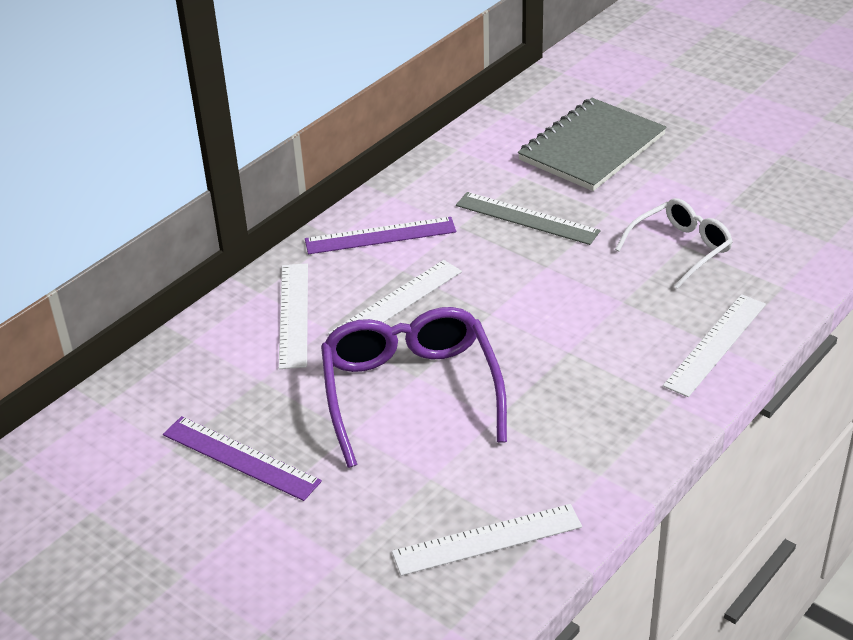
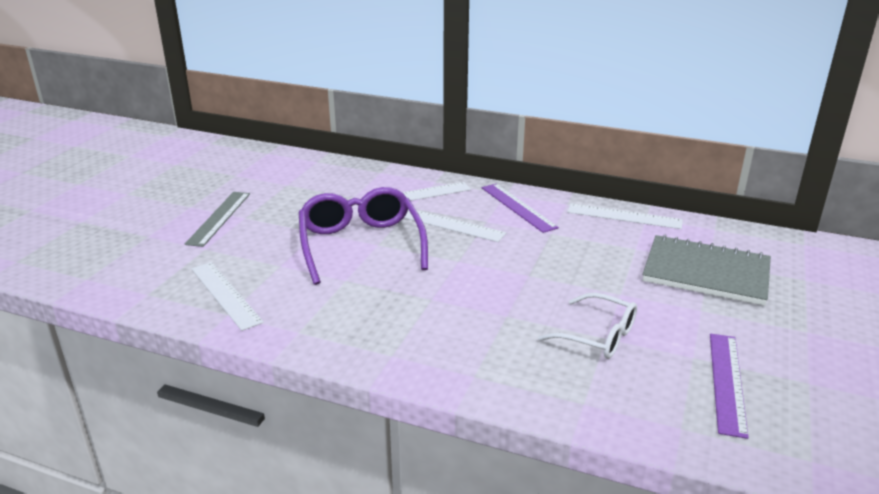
camera: 70 degrees right, 10 degrees down
purple ruler [163,416,322,501] -> purple ruler moved to [710,334,749,439]
purple glasses [321,307,507,468] -> purple glasses turned 75 degrees counterclockwise [299,187,428,285]
grey ruler [456,192,601,245] -> grey ruler moved to [185,192,250,247]
white ruler [663,294,766,397] -> white ruler moved to [567,203,683,229]

